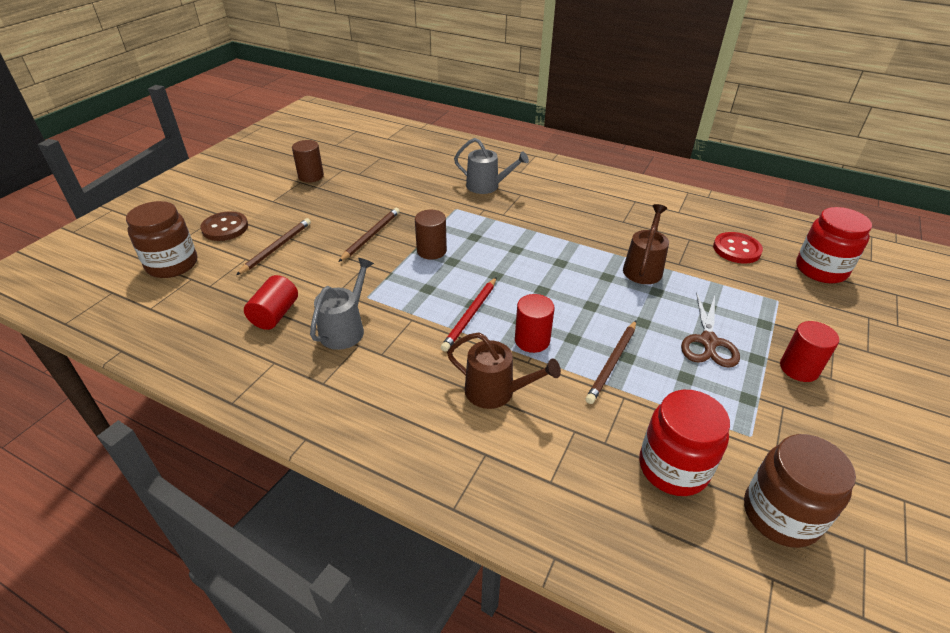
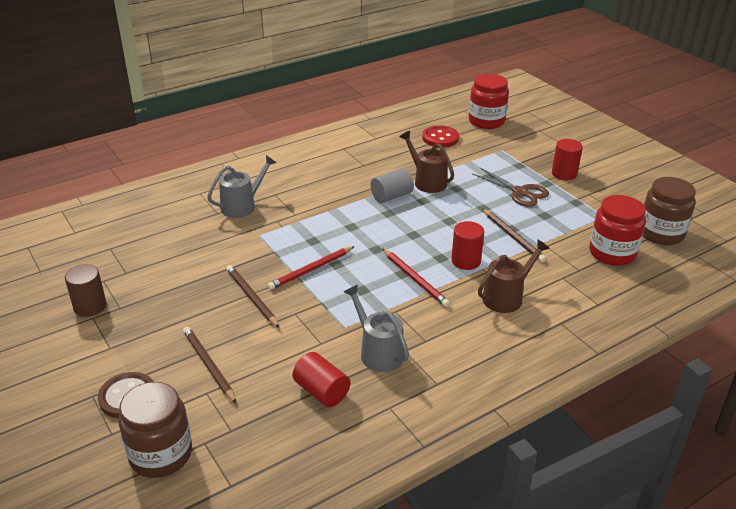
camera: 60 degrees left, 5 degrees down
brown cylinder [415,210,447,259] -> red pencil [267,246,355,290]
none -> grey cylinder [371,168,414,203]

